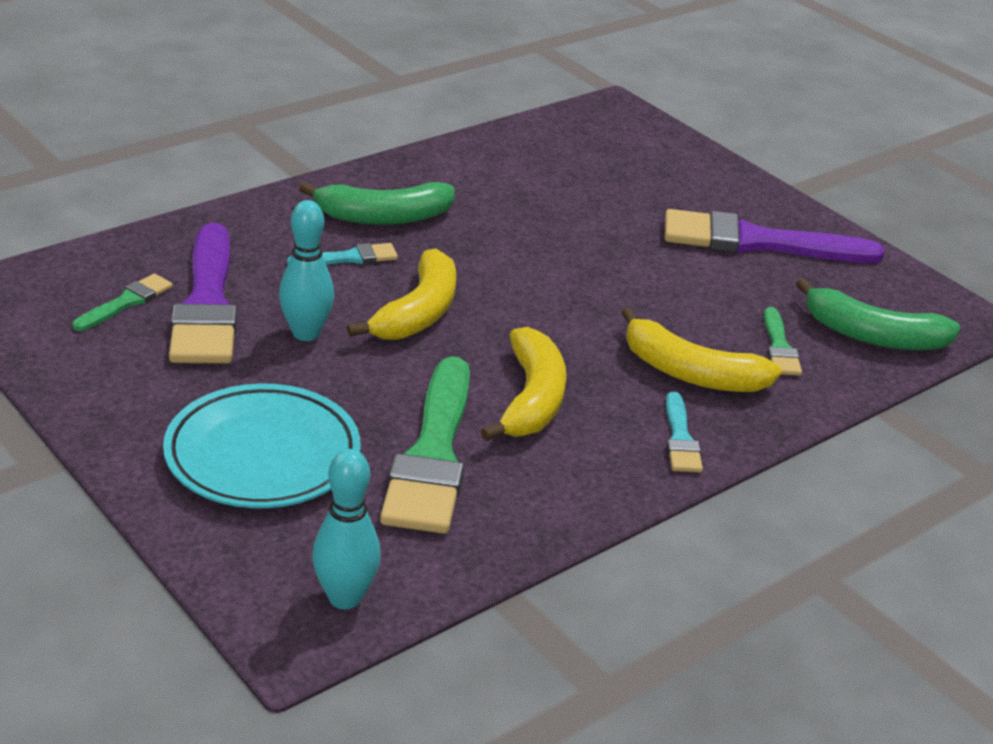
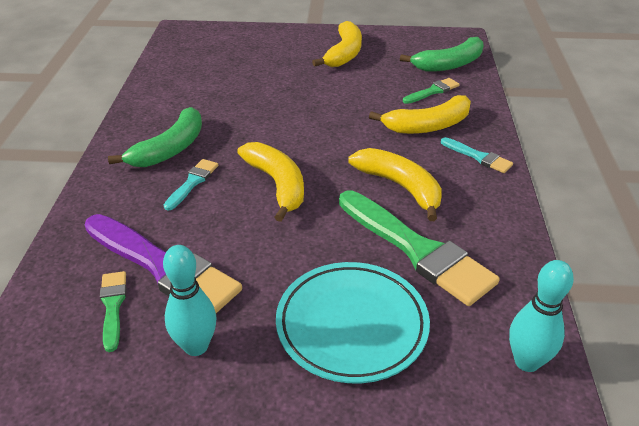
camera: 45 degrees left, 5 degrees up
turquoise bowling pin [279,200,334,341] -> turquoise bowling pin moved to [163,245,217,356]
purple brush [665,209,884,263] -> yellow banana [312,21,362,67]
green brush [764,307,802,376] -> green brush turned 75 degrees counterclockwise [403,78,460,104]

